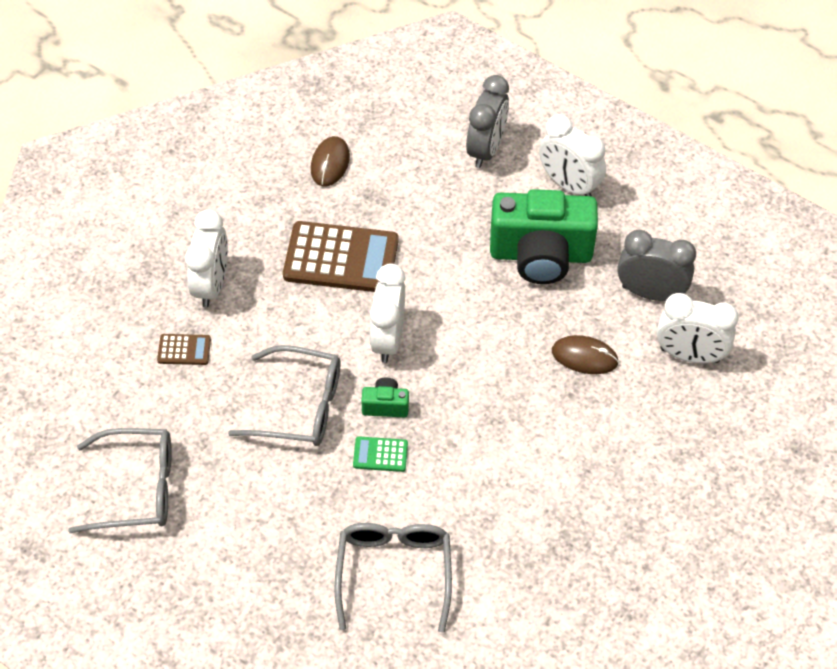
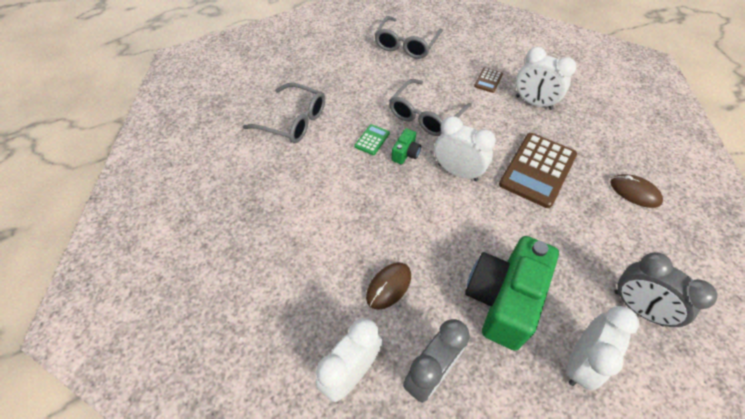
camera: 115 degrees right, 0 degrees up
white clock [539,115,606,197] -> white clock turned 150 degrees clockwise [567,306,639,390]

